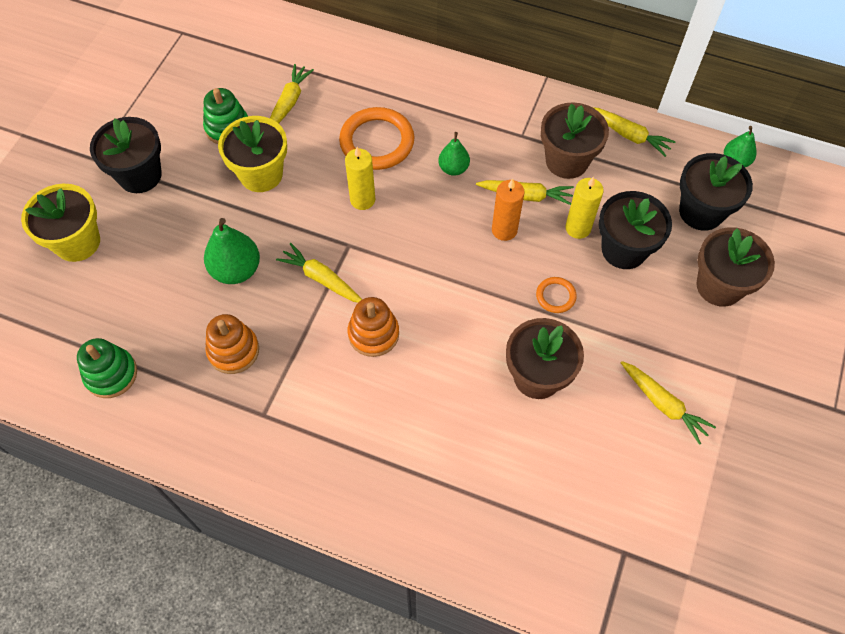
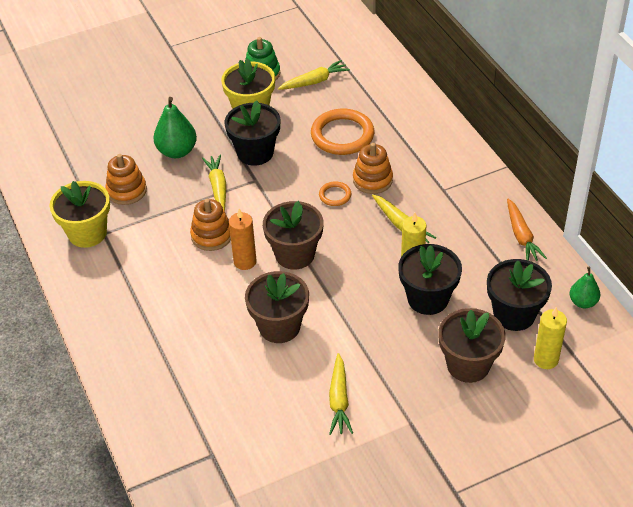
camera: 45 degrees right, 15 degrees down
yellow flower pot [21,184,100,262] -> yellow flower pot moved to [49,181,110,248]
green stacking toy [77,338,137,398] -> none
black flower pot [90,117,162,193] -> black flower pot moved to [225,100,280,166]
yellow candle [345,147,375,210] -> yellow candle moved to [534,307,567,369]
green pear [438,132,470,176] -> orange stacking toy [353,143,393,194]
orange candle [492,179,524,241] -> orange candle moved to [229,209,257,270]
orange ring [536,277,577,313] -> orange ring moved to [319,182,351,206]
brown flower pot [541,102,609,179] -> brown flower pot moved to [263,201,324,270]
yellow carrot [592,107,676,157] -> orange carrot [507,199,547,261]

